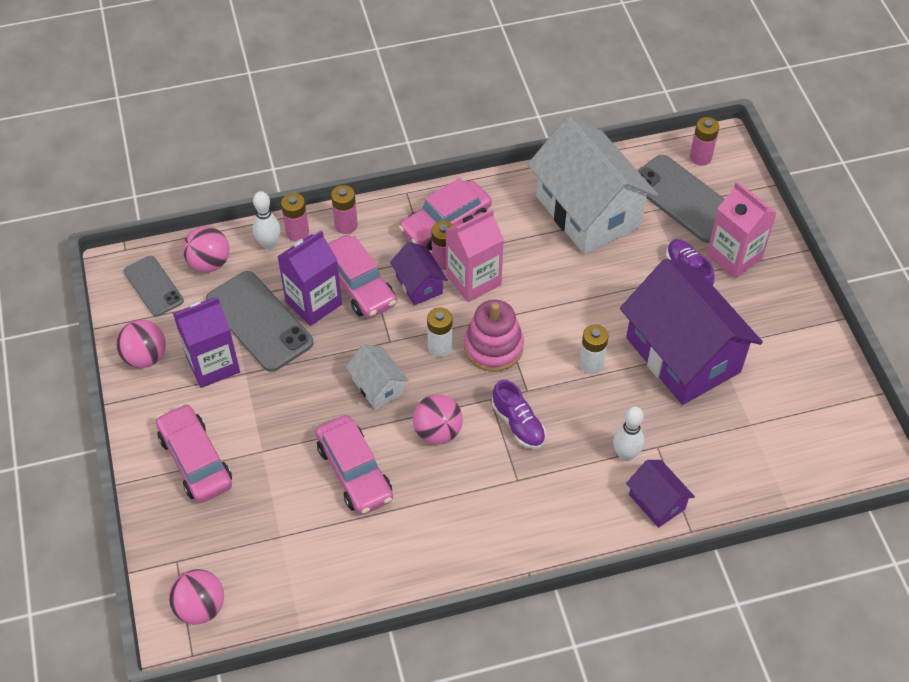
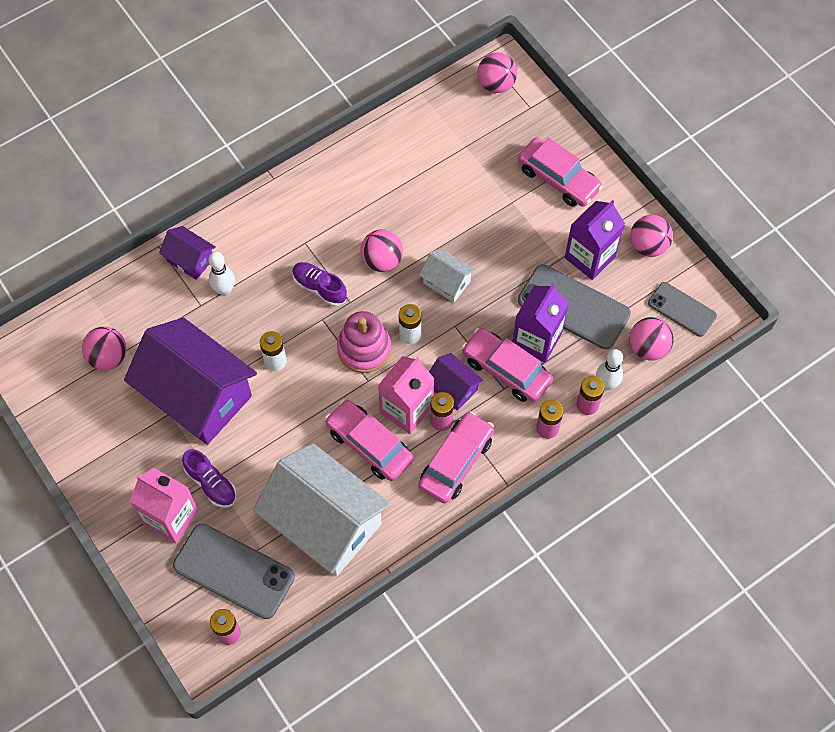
camera: 160 degrees right, 10 degrees up
pink car [316,415,393,515] -> pink car moved to [325,399,414,481]
none -> pink ball [82,326,126,370]

